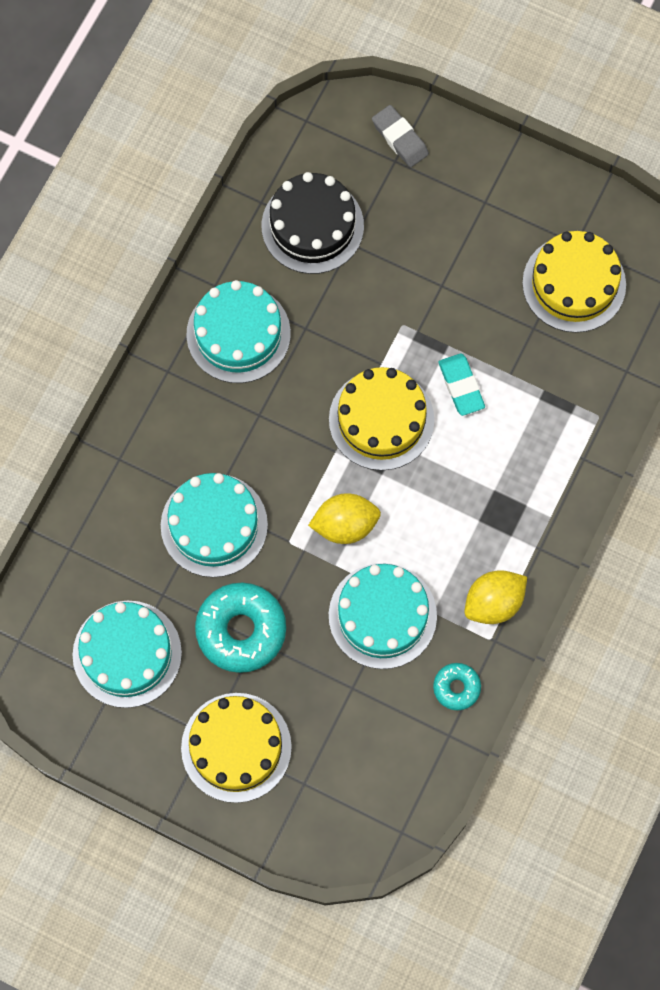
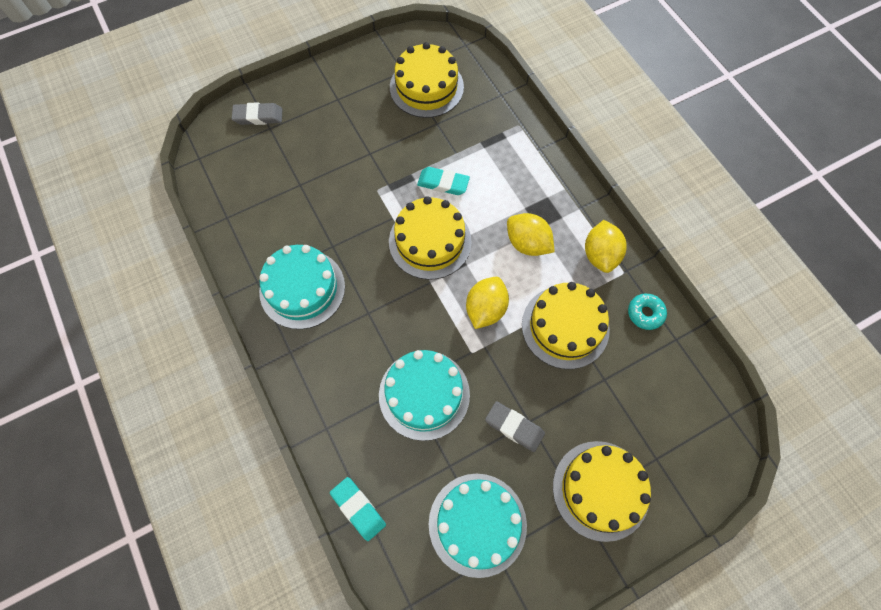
camera: 55 degrees left, 5 degrees down
turquoise donut [195,582,286,673] -> grey eraser [485,401,545,452]
black cake [261,172,364,274] -> none
turquoise cake [329,563,437,669] -> yellow cake [522,282,610,369]
none -> turquoise eraser [330,477,386,541]
none -> yellow lemon [507,213,555,256]

